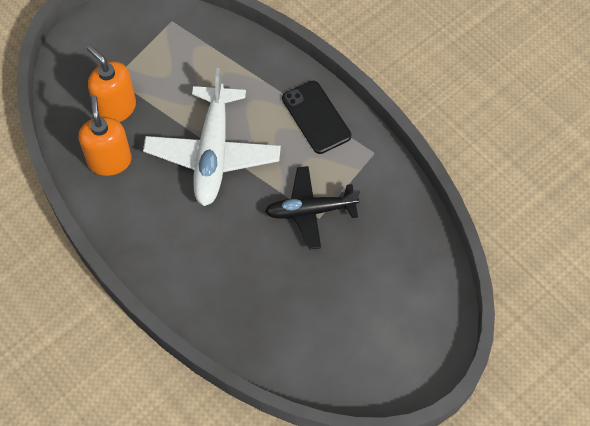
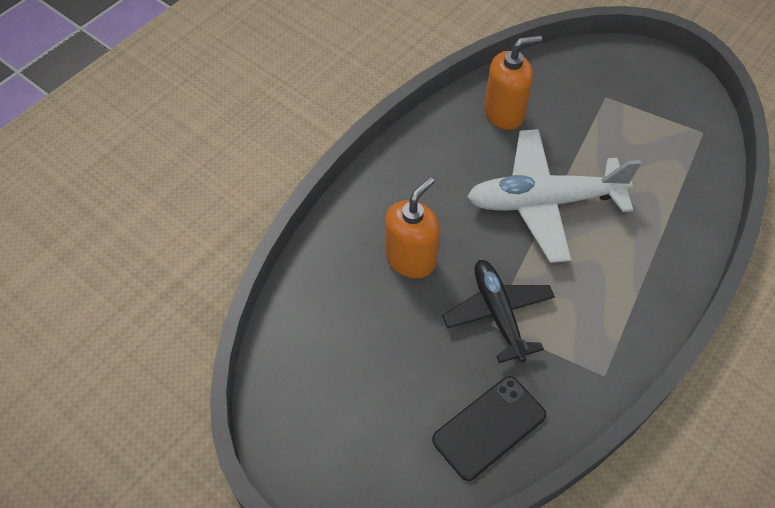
camera: 80 degrees right, 5 degrees down
orange soap dispenser [87,45,136,122] -> orange soap dispenser moved to [385,177,440,278]
black phone [282,81,352,154] -> black phone moved to [432,376,546,481]

